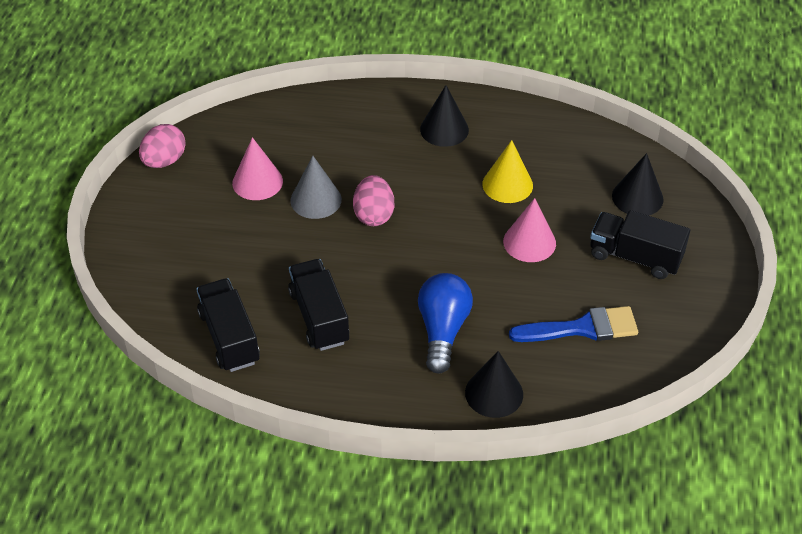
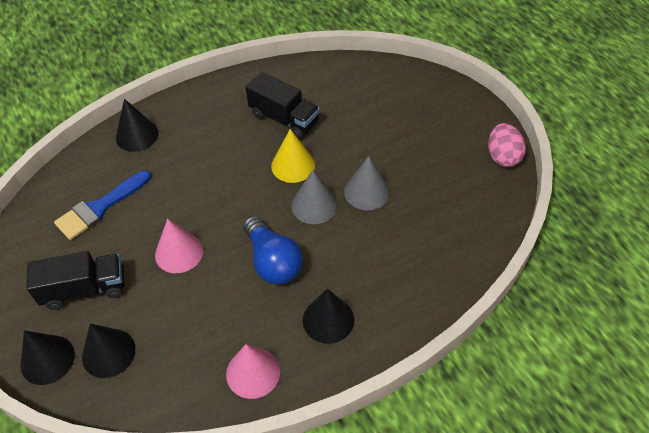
camera: 145 degrees right, 5 degrees up
black truck [196,278,260,372] -> none
pink cone [232,137,283,200] -> pink cone moved to [226,344,280,399]
pink egg [353,175,394,226] -> grey cone [291,170,337,224]
blue light bulb [418,273,473,373] -> blue light bulb moved to [243,216,303,285]
yellow cone [482,140,533,203] -> yellow cone moved to [271,129,315,183]
none -> black cone [20,331,75,385]

